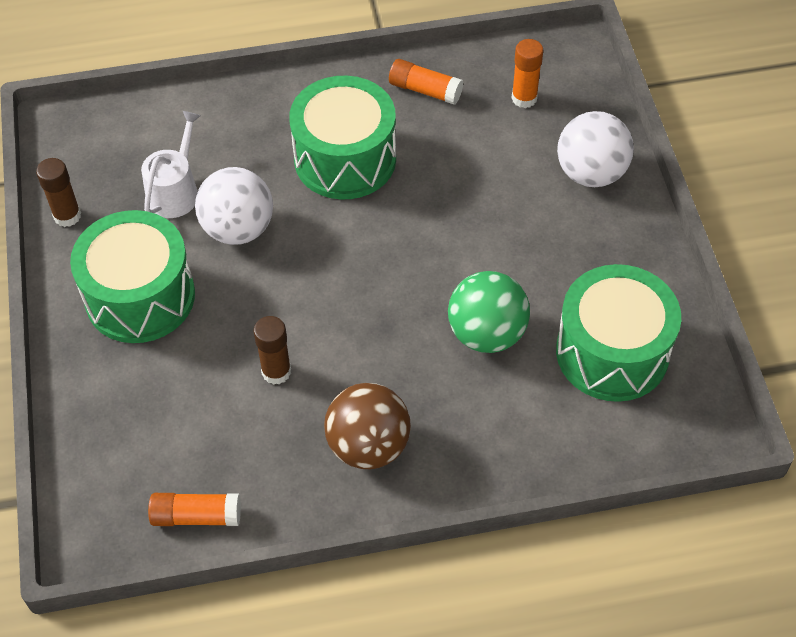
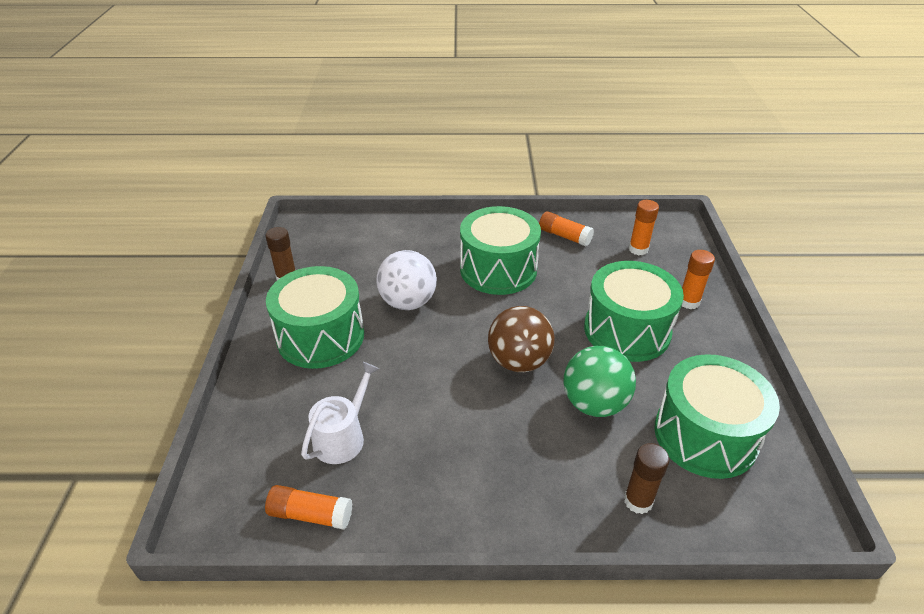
camera: 10 degrees right, 15 degrees down
white watering can [141,111,201,218] -> white watering can moved to [301,362,379,464]
brown glue stick [253,316,291,385] -> brown glue stick moved to [624,443,669,514]
brown ball [324,383,411,469] -> brown ball moved to [488,306,555,372]
white ball [557,111,634,187] -> orange glue stick [682,250,715,309]
none -> green drum [584,261,684,362]

